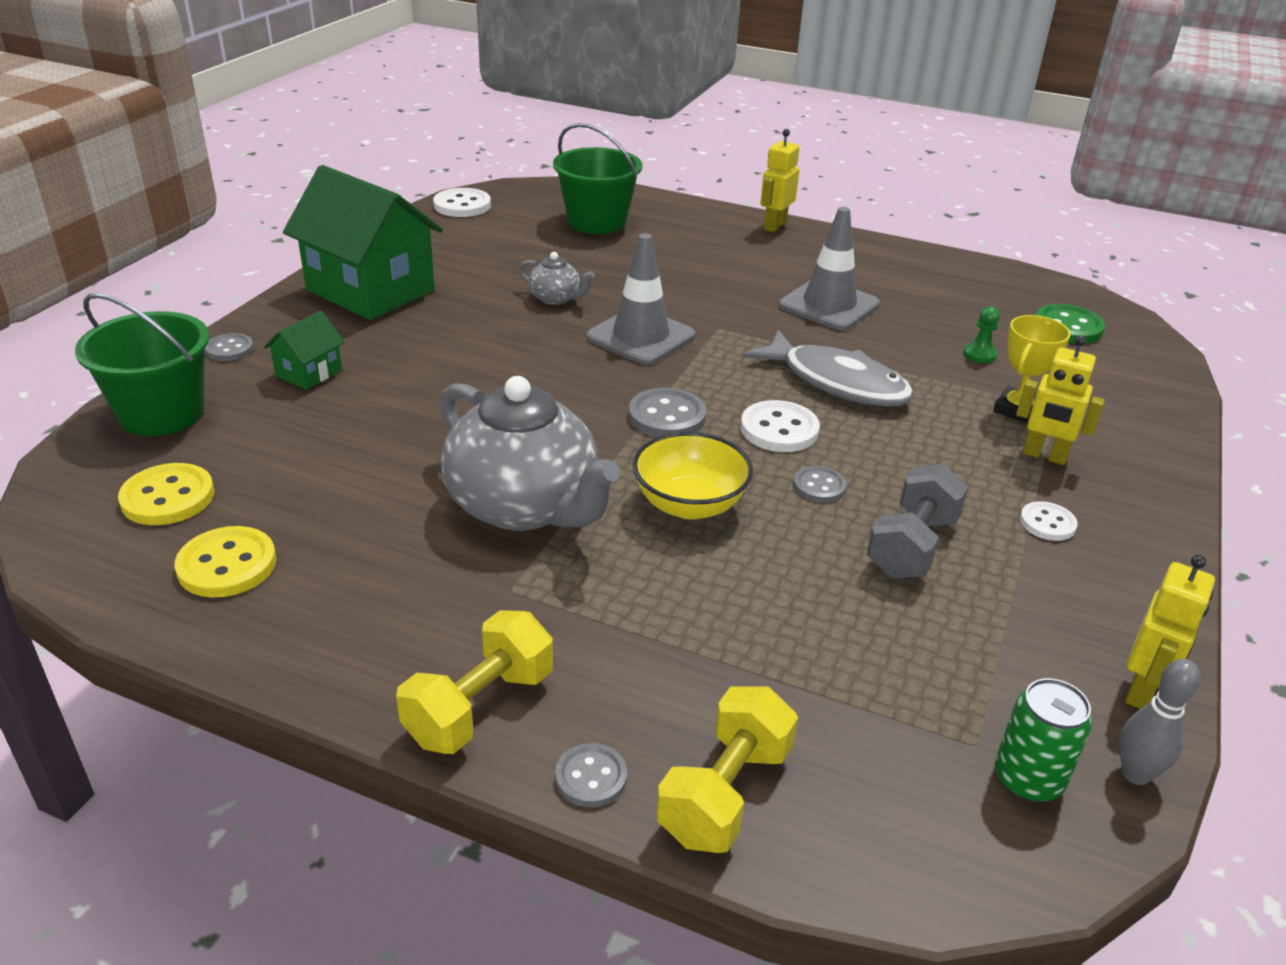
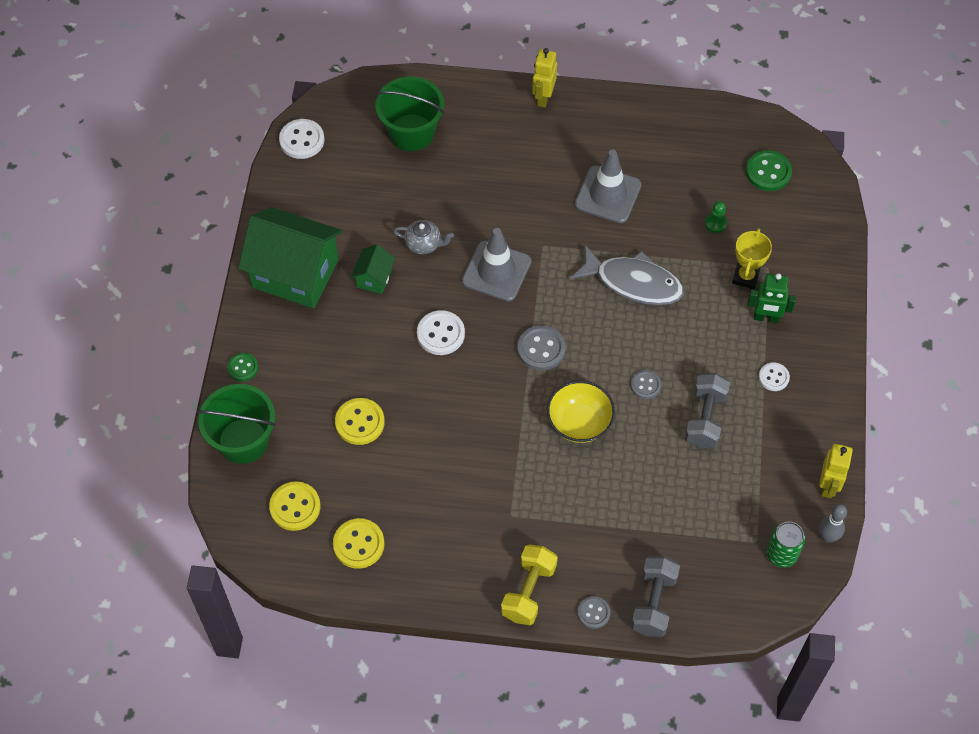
camera: 15 degrees left, 25 degrees up
grey button [205,333,254,361] -> green button [227,353,258,381]
green house [264,311,345,390] -> green house moved to [351,245,395,294]
grey teapot [440,376,620,531] -> none
yellow dumbbell [656,686,798,853] -> grey dumbbell [631,556,680,637]
white button [741,400,820,452] -> white button moved to [417,310,465,355]
yellow robot [1016,335,1105,465] -> green robot [747,273,796,323]
none -> yellow button [335,398,385,445]

